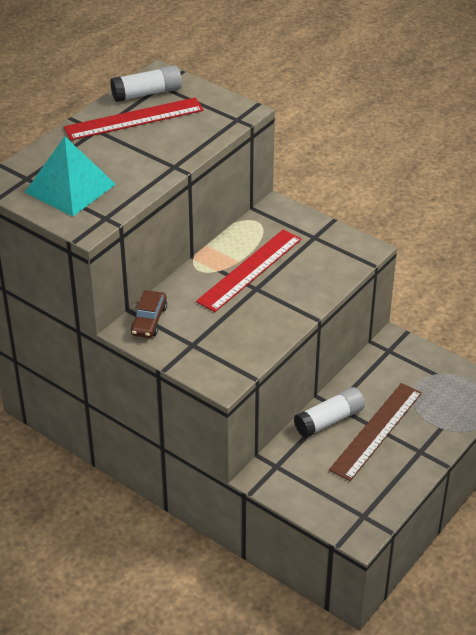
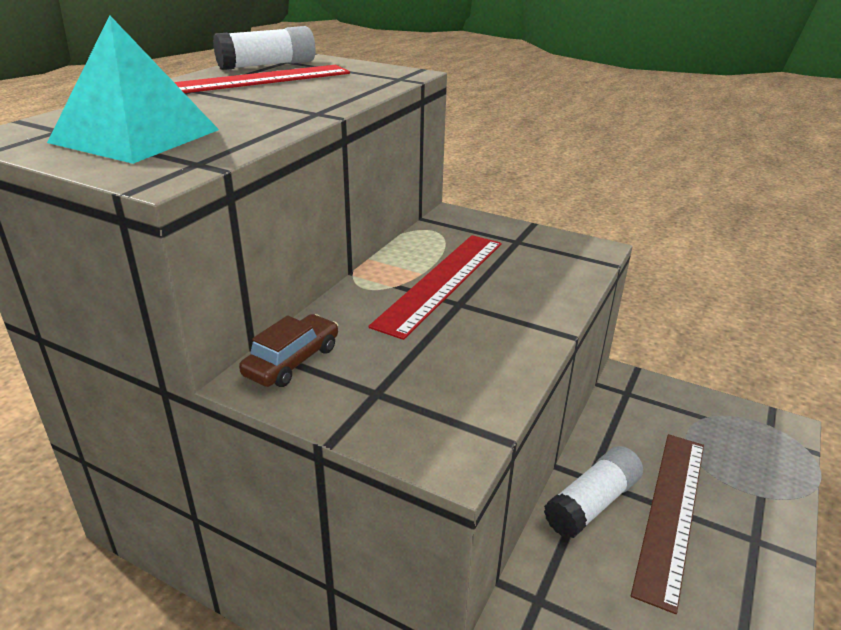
camera: 10 degrees left, 10 degrees down
brown car [131,290,167,338] -> brown car turned 150 degrees counterclockwise [239,314,338,387]

